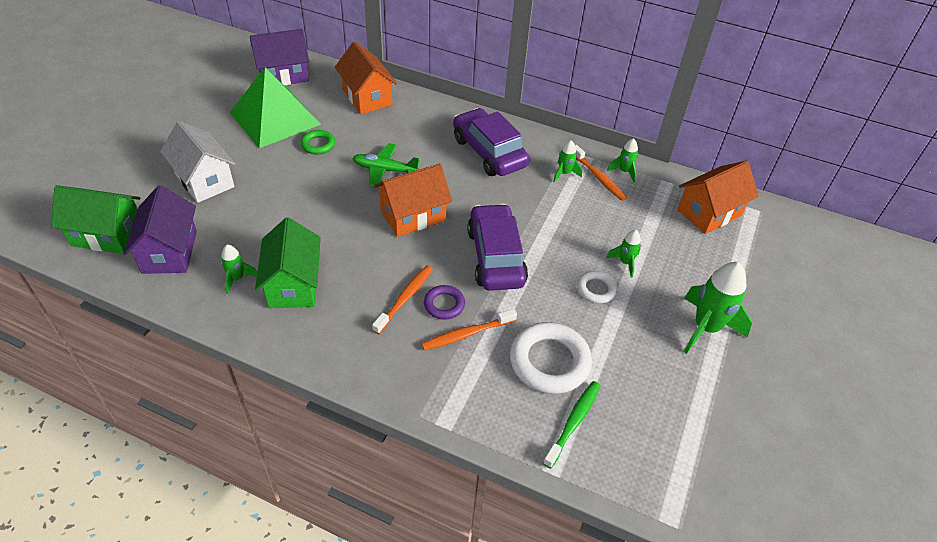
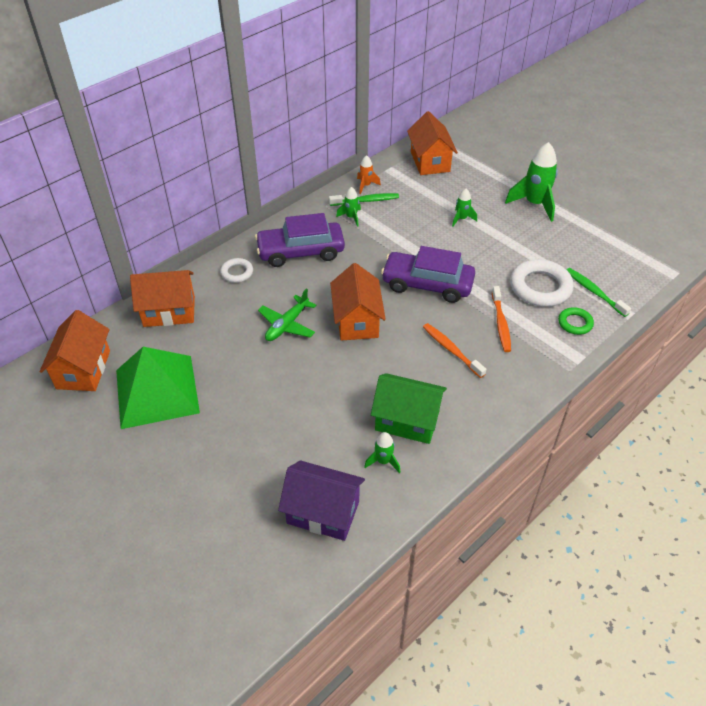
camera: 65 degrees left, 0 degrees up
green house [51,185,140,254] -> none
white house [160,121,235,203] -> none
purple house [250,29,309,86] -> orange house [40,310,110,391]
green ring [301,130,335,154] -> green ring moved to [558,307,594,335]
purple ring [424,285,465,320] -> none
orange toothbrush [575,145,627,201] -> green toothbrush [329,193,399,206]
white ring [577,271,617,304] -> white ring moved to [220,258,253,283]
green rocket [607,138,638,183] -> orange rocket [357,155,381,194]

